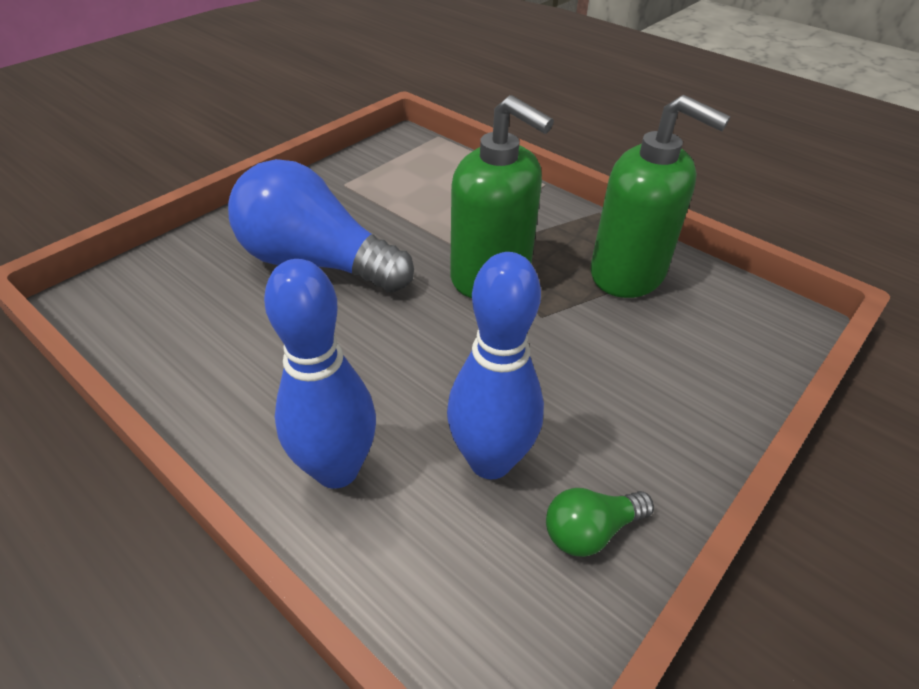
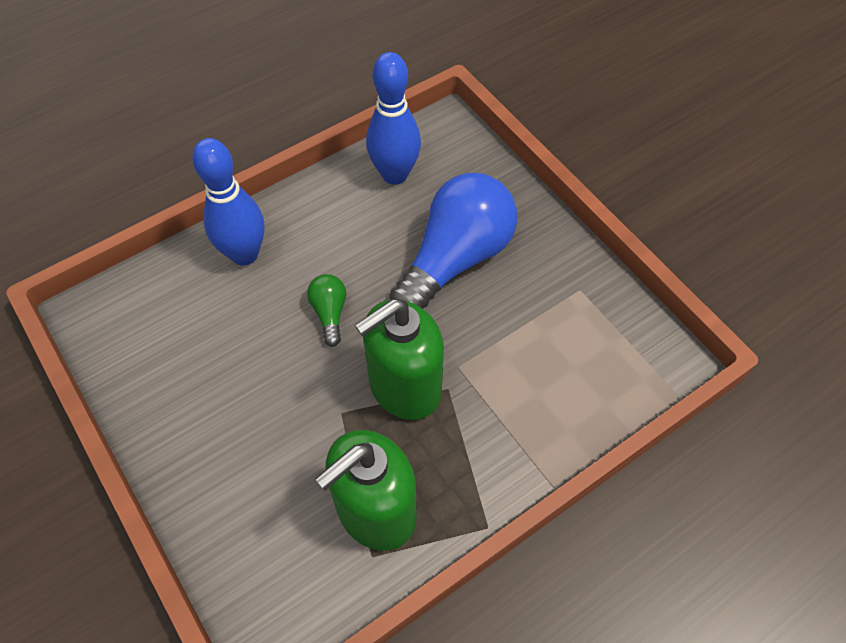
camera: 105 degrees right, 15 degrees up
blue bowling pin [447,252,544,479] -> blue bowling pin moved to [366,52,421,185]
green light bulb [546,488,654,557] -> green light bulb moved to [307,274,346,347]

